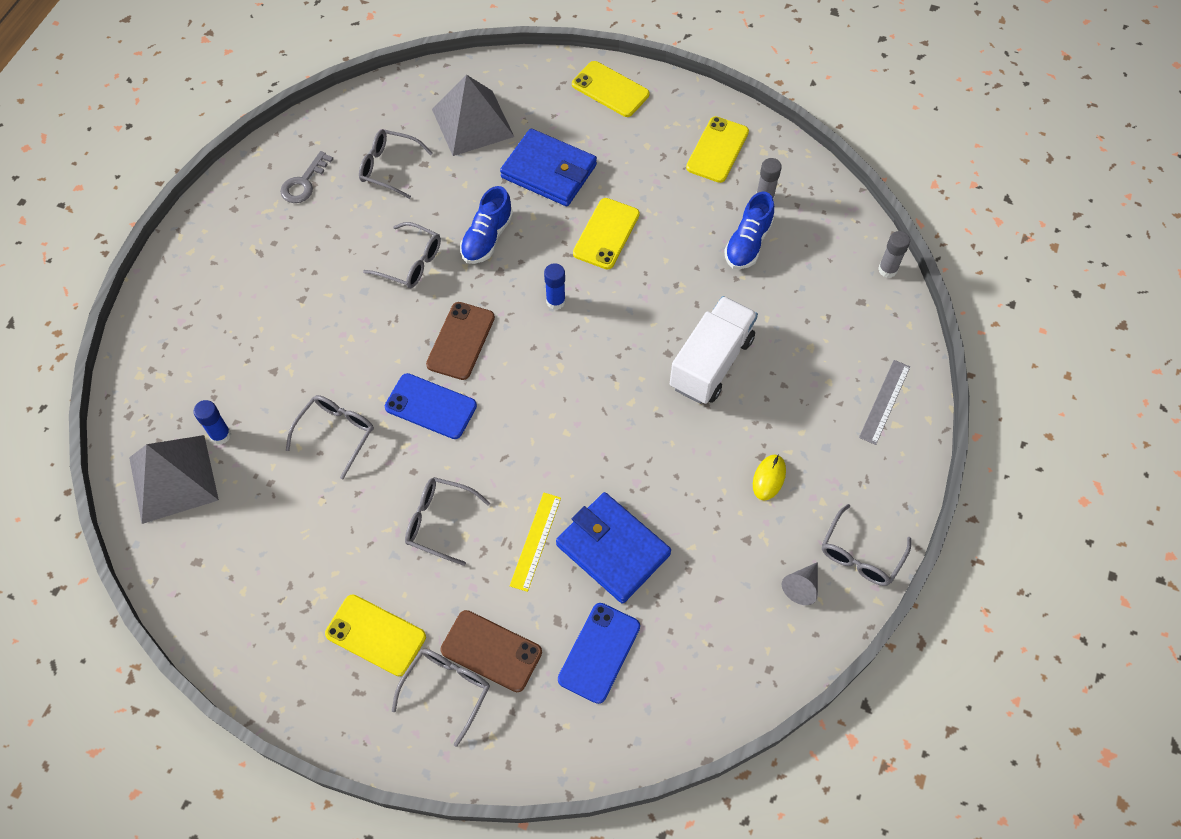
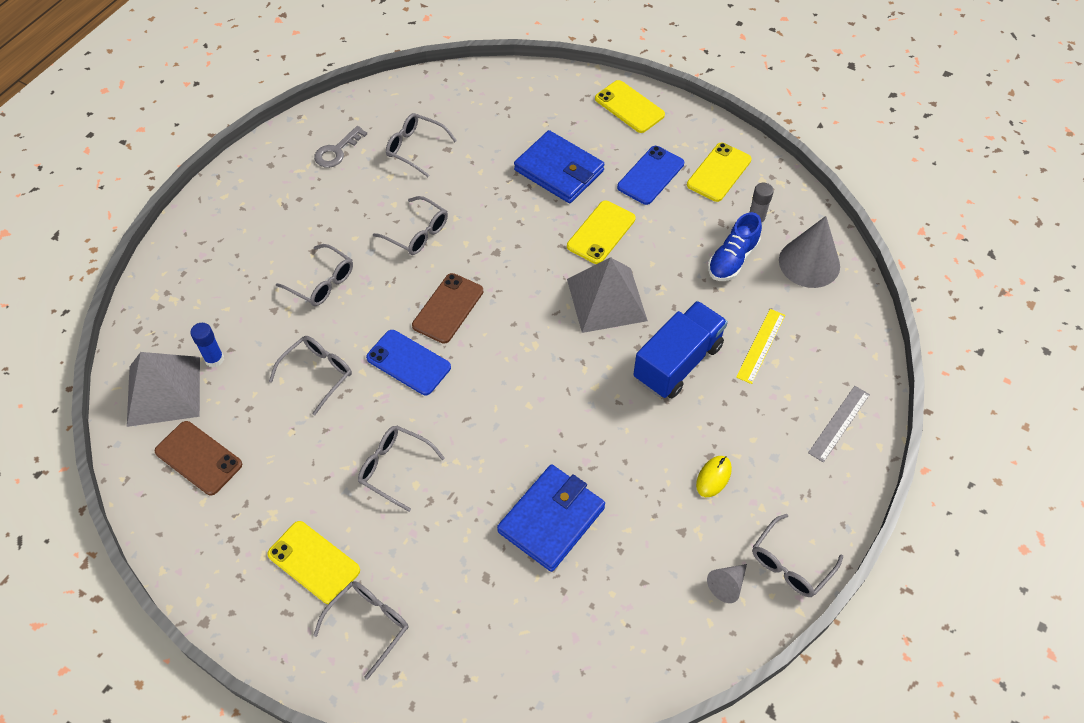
camera: 10 degrees right, 5 degrees down
grey pyramid [432,75,514,156] -> grey pyramid moved to [567,257,648,333]
brown phone [440,610,542,692] -> brown phone moved to [155,421,242,495]
blue shoe [460,186,513,264] -> none
yellow ruler [510,493,561,592] -> yellow ruler moved to [736,309,785,384]
blue glue stick [544,263,566,310] -> none
blue wallet [556,492,671,604] -> blue wallet turned 75 degrees clockwise [497,464,605,572]
blue phone [558,603,640,704] -> blue phone moved to [617,146,684,205]
white truck [670,296,758,404] -> blue truck [633,301,728,398]
grey glue stick [878,231,910,278] -> none
none -> grey glasses [276,244,353,306]
none -> grey cone [779,216,840,288]

